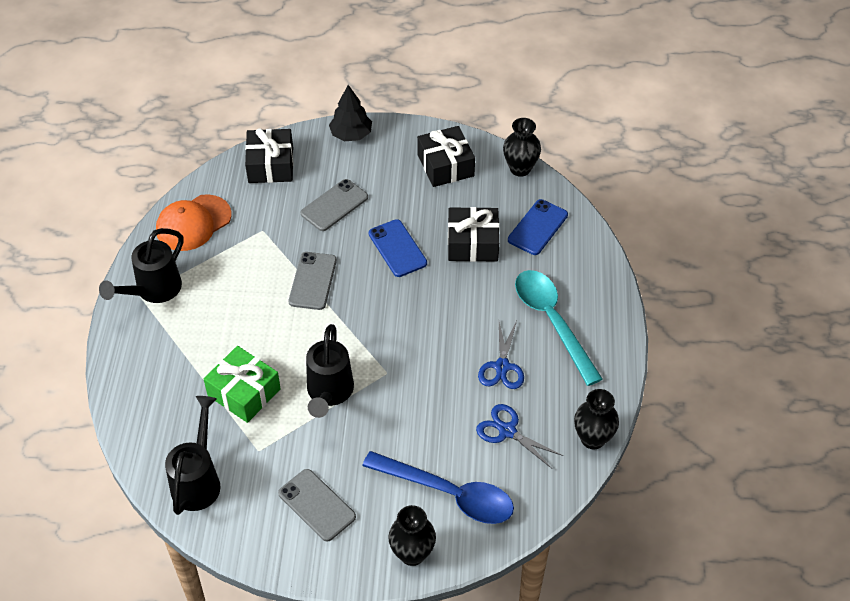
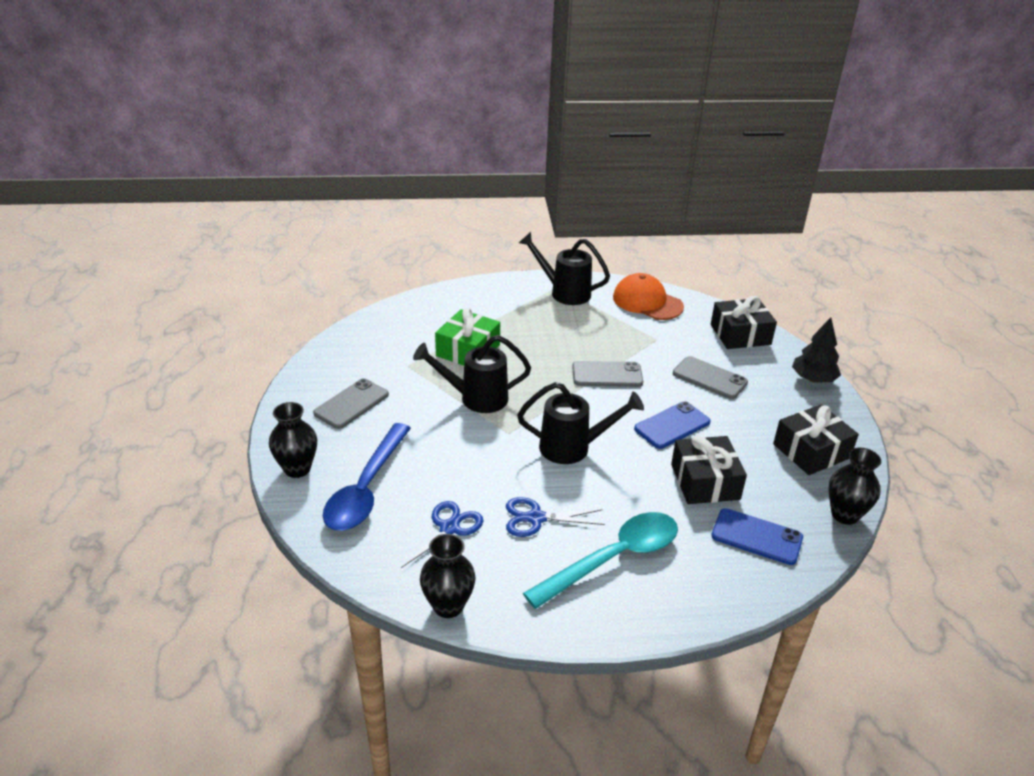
camera: 80 degrees right, 15 degrees down
black watering can [165,396,221,515] -> black watering can moved to [517,382,644,464]

